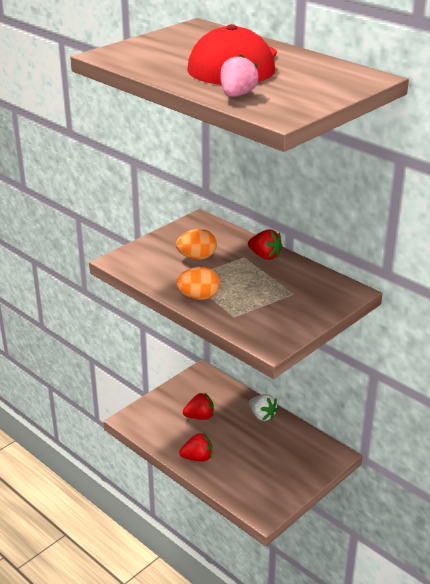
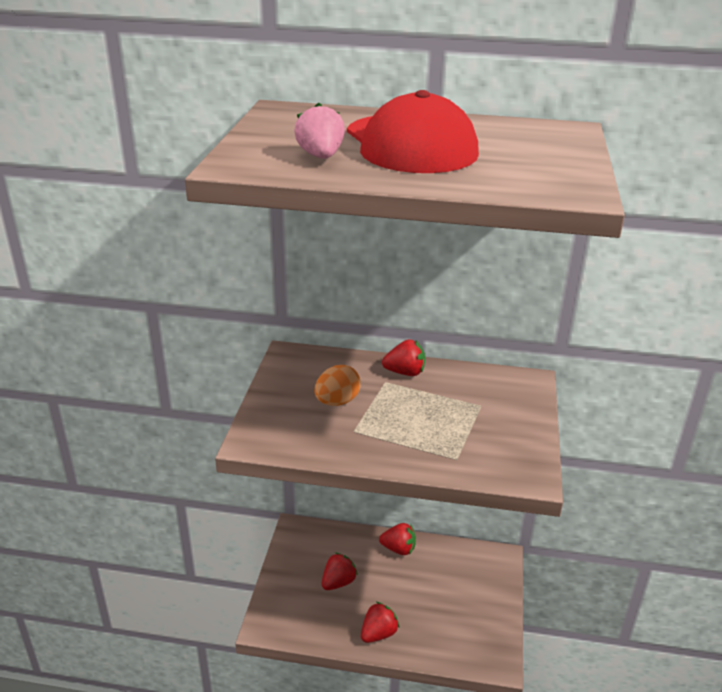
camera: 35 degrees left, 0 degrees up
orange egg [176,267,220,300] -> none
pink strawberry [221,54,259,97] -> pink strawberry moved to [294,103,345,159]
white strawberry [249,394,278,421] -> red strawberry [379,523,416,555]

